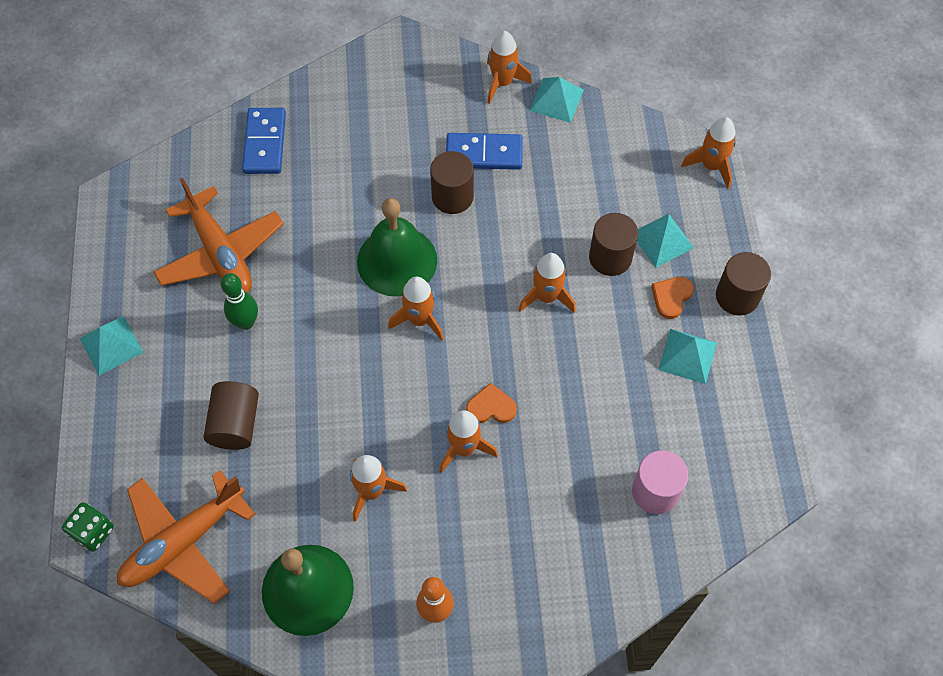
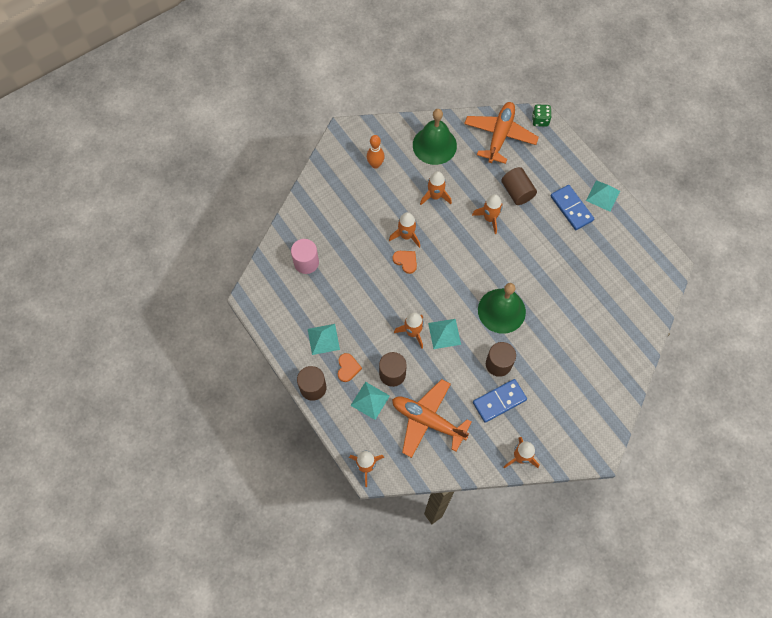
camera: 150 degrees right, 5 degrees up
orange plane [153,178,284,293] -> orange plane moved to [392,379,472,458]
green bowling pin [221,273,258,330] -> none
blue domino [242,108,286,174] -> blue domino moved to [551,185,594,230]
orange rocket [388,277,444,341] -> orange rocket moved to [472,194,502,234]
orange heart [466,383,517,423] -> orange heart turned 105 degrees counterclockwise [392,251,417,274]
turquoise pyramid [529,77,584,123] -> turquoise pyramid moved to [428,319,461,349]

